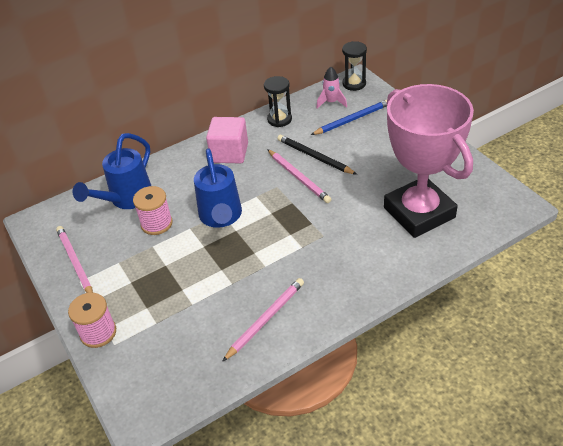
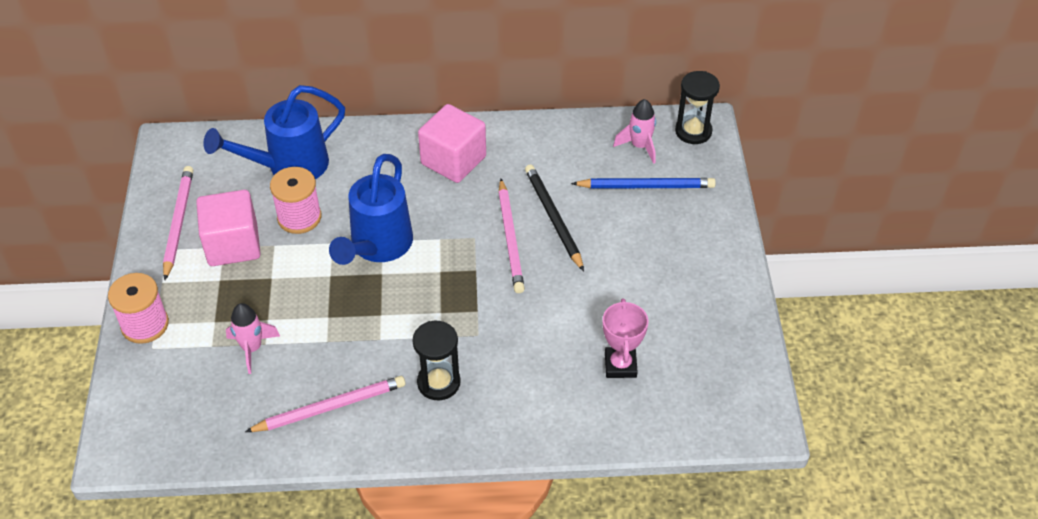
camera: 25 degrees right, 5 degrees up
black hourglass [264,76,292,127] -> black hourglass moved to [412,321,461,400]
pink trophy [384,84,474,238] -> pink trophy [603,299,648,378], size x0.40
none -> pink cube [196,190,261,266]
none -> pink rocket [226,303,280,374]

